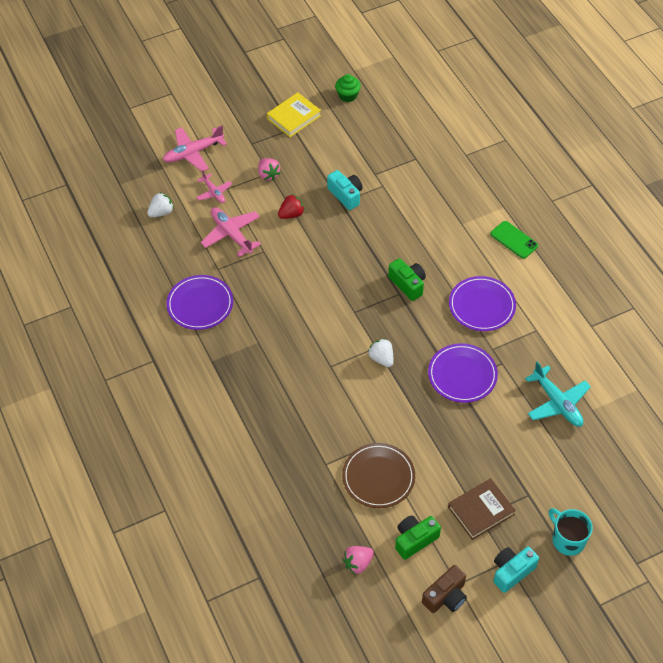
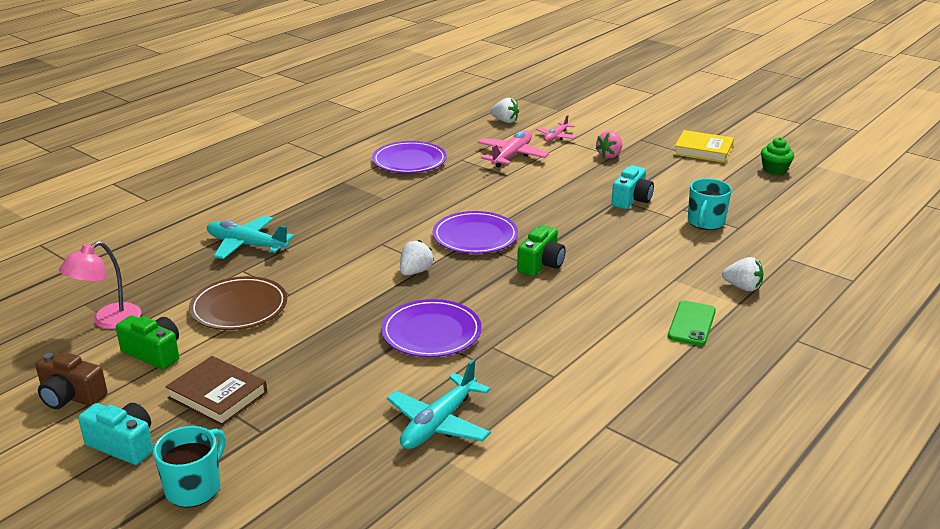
camera: 65 degrees right, 25 degrees down
pink plane [163,125,227,171] -> none
red strawberry [278,194,305,219] -> none
pink strawberry [342,546,374,575] -> pink lamp [59,241,141,329]
purple plate [449,276,516,331] -> purple plate moved to [433,211,518,254]
none -> turquoise plane [207,216,294,259]
none -> turquoise mug [688,178,732,230]
none -> white strawberry [722,257,764,291]

